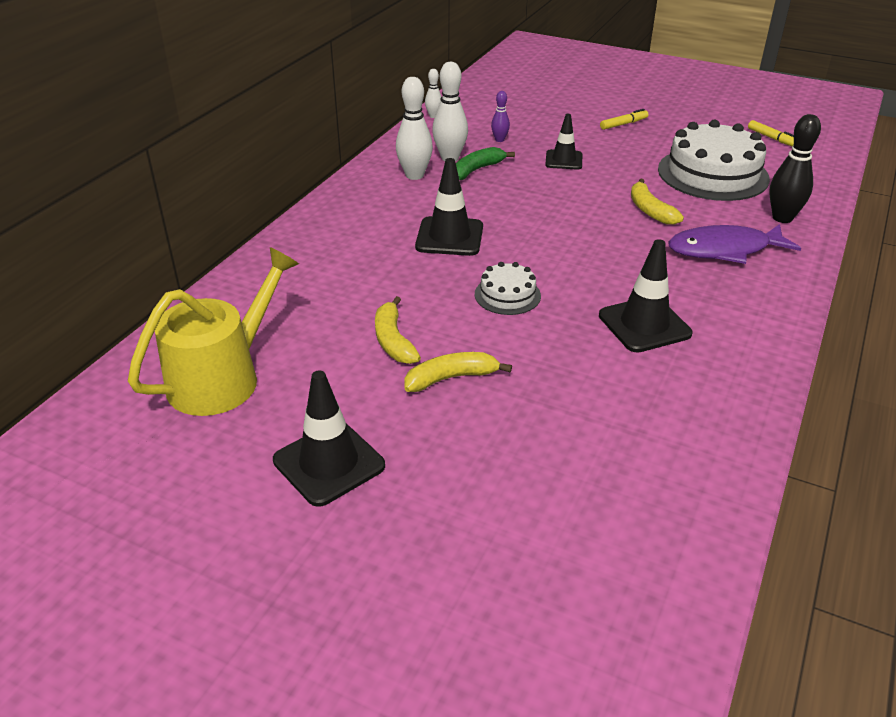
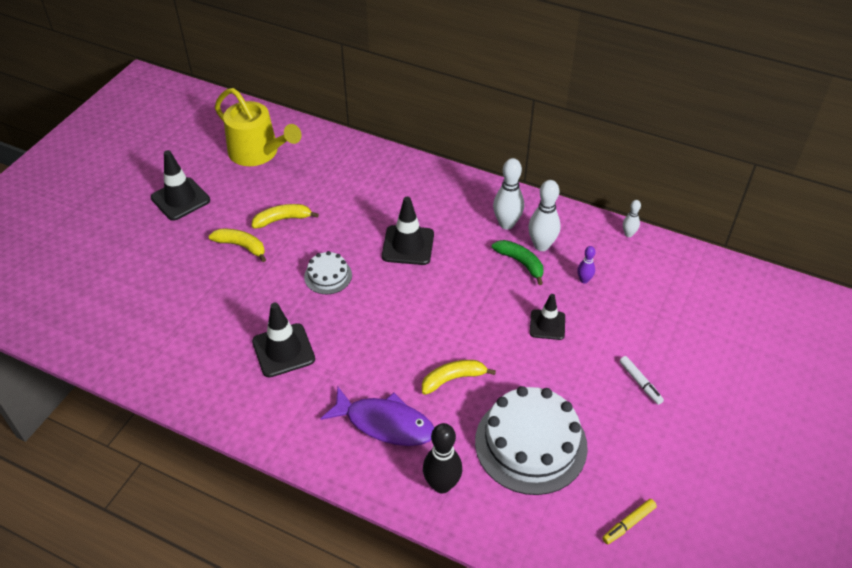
camera: 90 degrees right, 10 degrees up
yellow banana [405,352,512,392] -> yellow banana turned 45 degrees counterclockwise [209,229,266,262]
yellow marker [600,109,649,130] -> white marker [619,356,664,405]
purple fish [668,224,801,264] -> purple fish turned 120 degrees clockwise [320,387,434,446]

